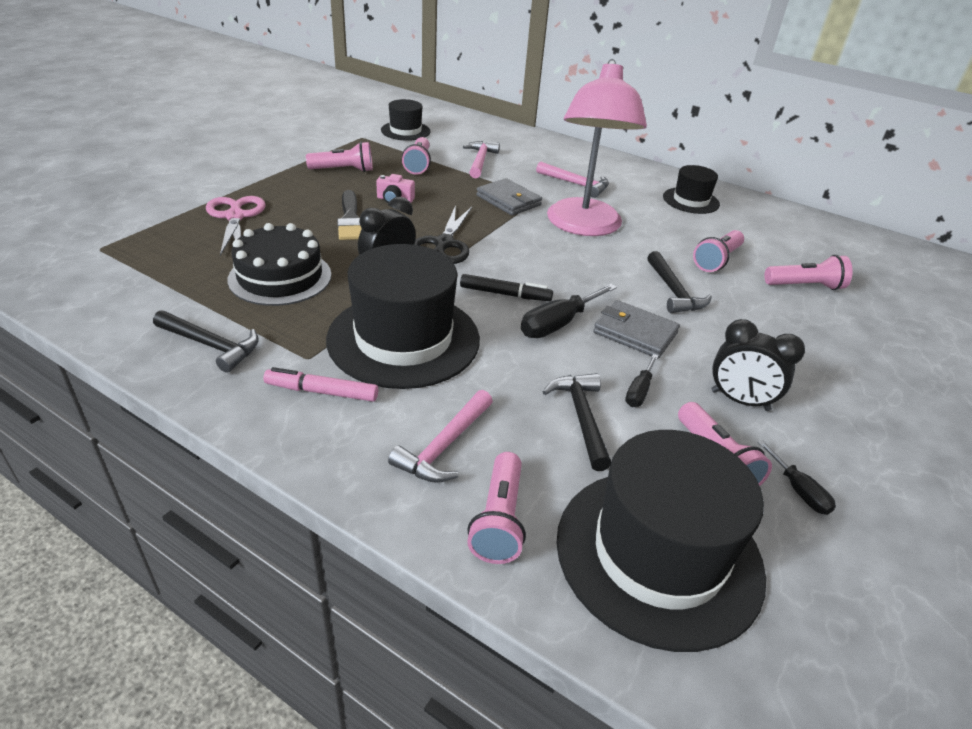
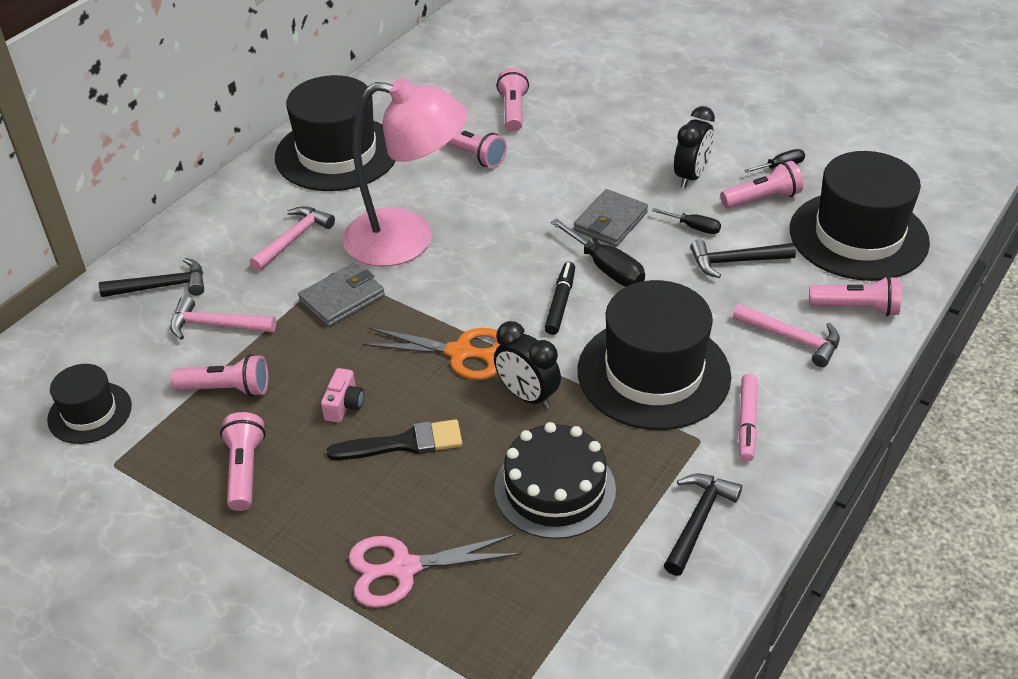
camera: 85 degrees left, 5 degrees up
black scissors [415,205,472,264] -> orange scissors [362,328,500,380]
black hammer [647,251,712,313] -> black hammer moved to [99,258,204,297]
black hat [663,165,720,214] -> black hat [275,75,396,191], size x1.89

